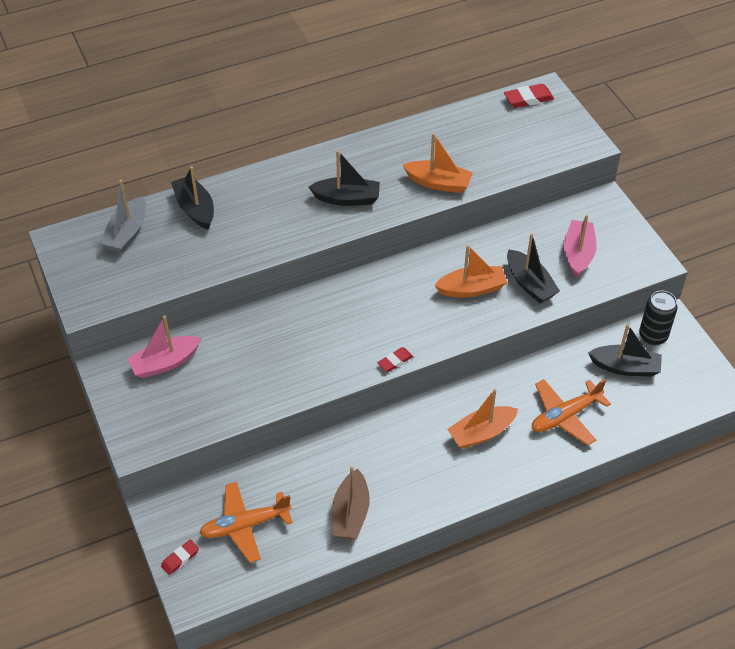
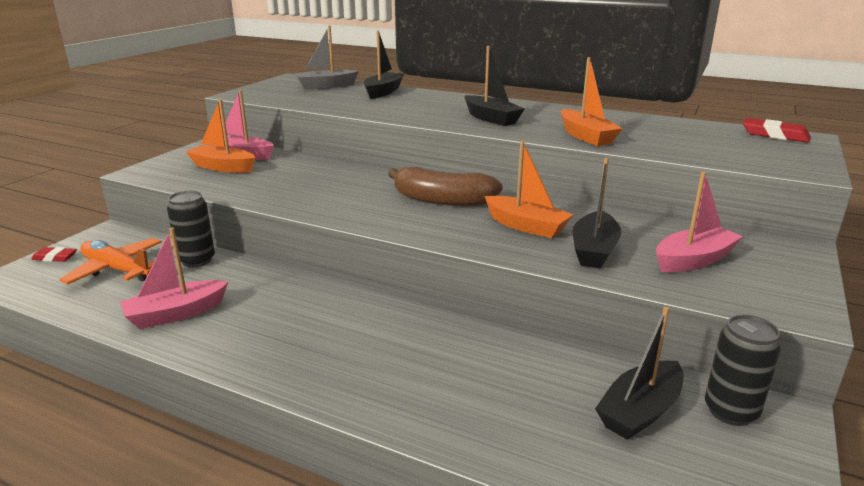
camera: 50 degrees right, 25 degrees down
brown boat [332,466,370,539] -> pink boat [120,227,228,329]
red eraser [377,347,413,372] -> none
orange boat [447,389,518,449] -> orange boat moved to [186,99,255,173]
orange plane [532,379,611,446] -> none
black boat [588,324,662,377] -> black boat turned 75 degrees clockwise [595,307,683,440]
none -> black can [167,191,215,267]
none -> brown banana [388,167,503,206]

